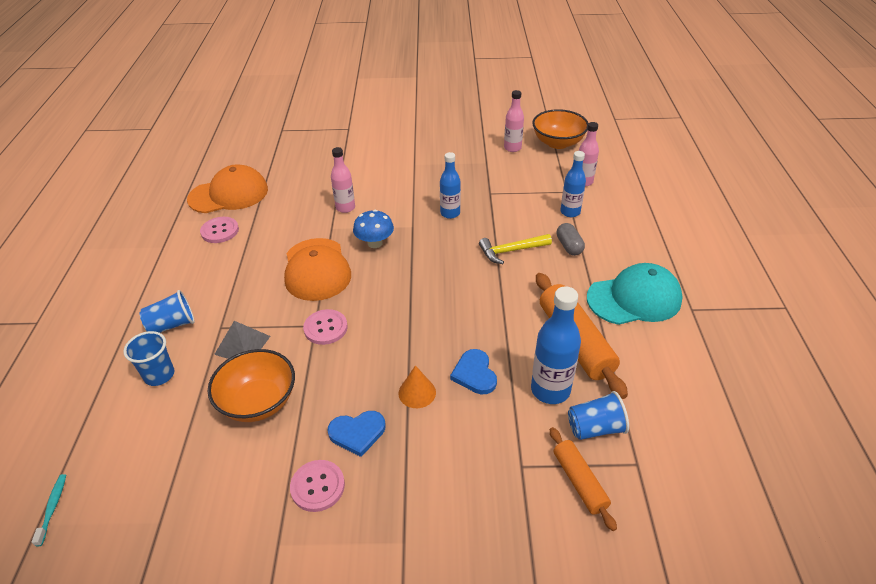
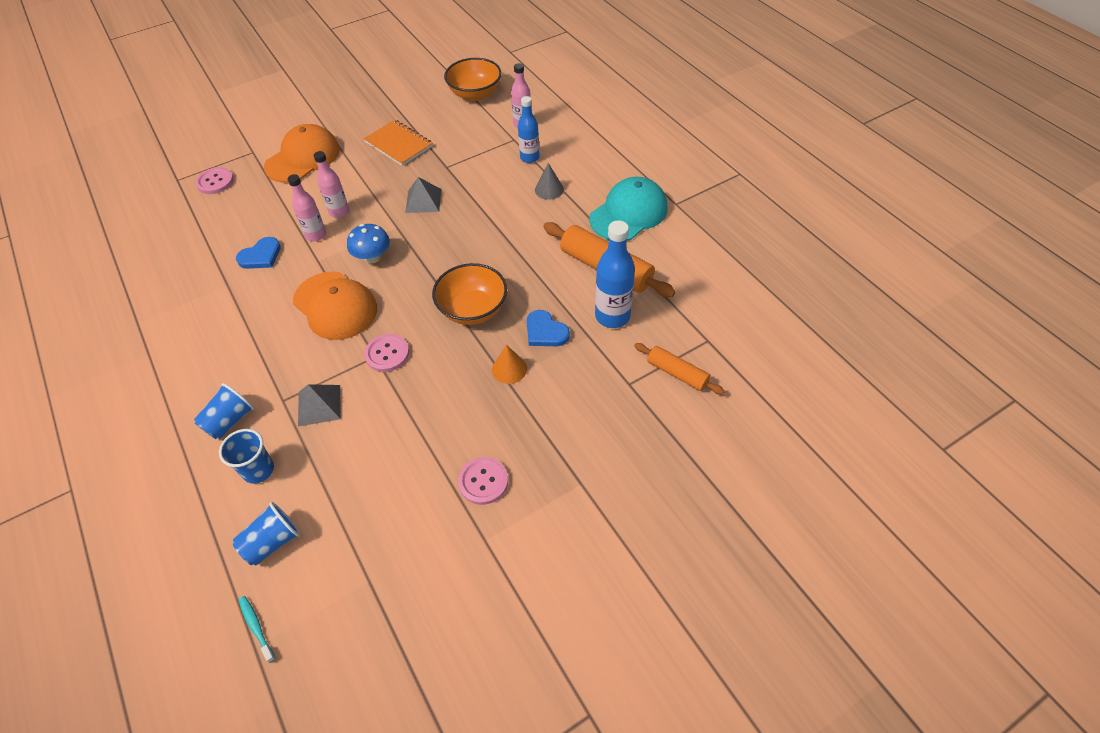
camera: 30 degrees left, 10 degrees up
orange cap [187,164,268,213] -> orange cap moved to [264,124,340,183]
pink button [200,217,239,243] -> pink button moved to [195,167,234,194]
orange bowl [208,349,295,422] -> orange bowl moved to [432,263,507,325]
blue heart [328,411,386,457] -> blue heart moved to [236,237,281,269]
blue bottle [440,152,461,219] -> grey pyramid [405,177,441,213]
yellow hammer [479,234,552,264] -> none
pink bottle [504,90,524,152] -> pink bottle moved to [314,151,349,218]
grey capsule [557,223,585,256] -> grey cone [535,163,564,200]
blue cup [568,391,629,440] -> blue cup moved to [233,502,300,566]
none -> orange notebook [364,120,433,166]

